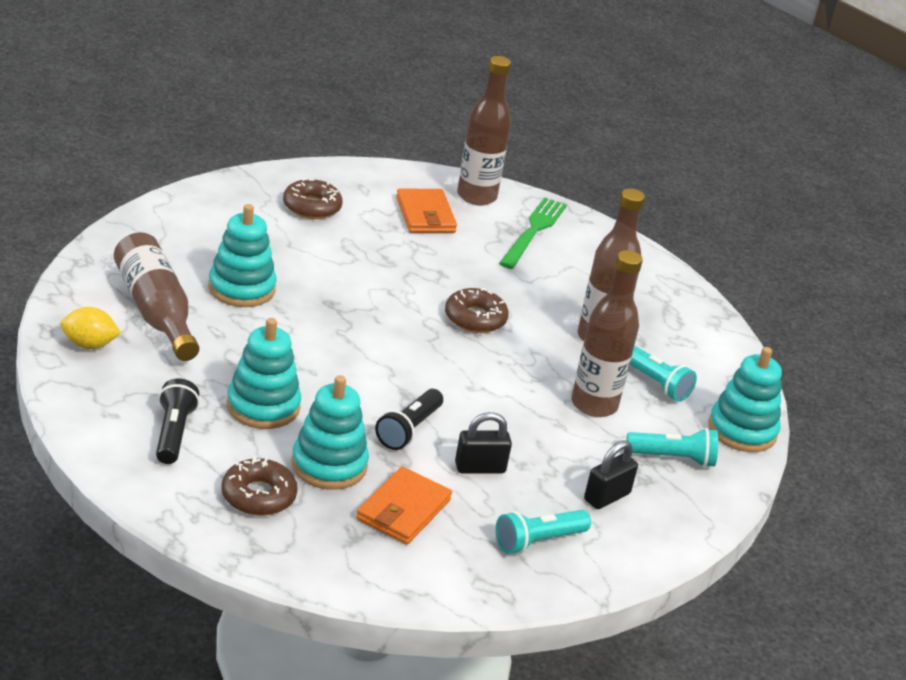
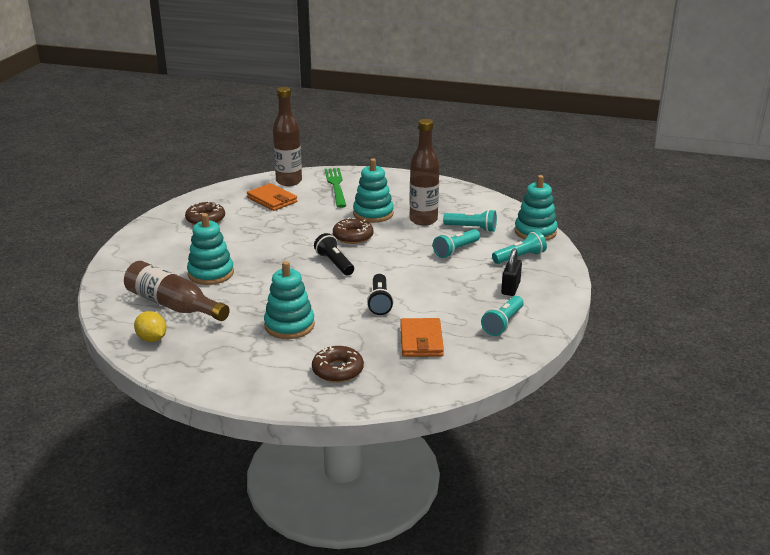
camera: 25 degrees left, 5 degrees down
yellow lemon [60,307,121,349] -> yellow lemon turned 75 degrees clockwise [134,311,167,342]
black flashlight [156,378,200,464] -> black flashlight moved to [314,233,354,276]
turquoise stacking toy [292,375,369,490] -> turquoise stacking toy moved to [353,159,394,223]
black padlock [455,412,512,473] -> none
brown bottle [571,250,643,417] -> turquoise flashlight [433,229,480,258]

